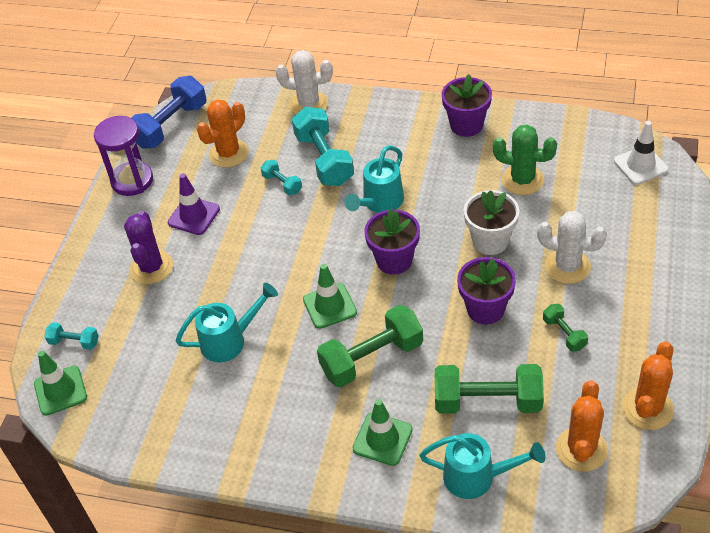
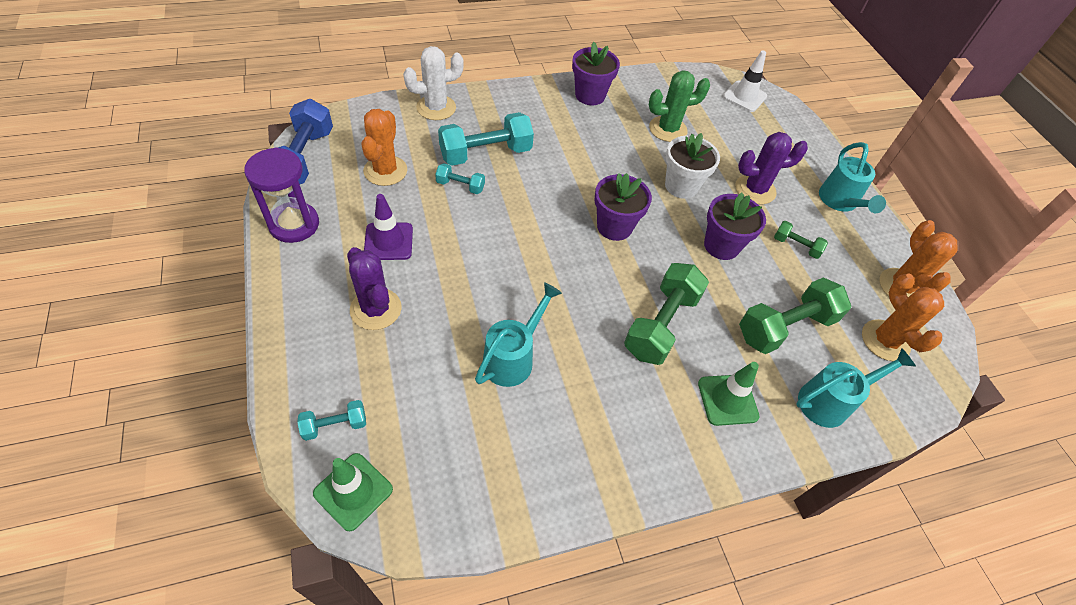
camera: 40 degrees left, 5 degrees up
turquoise dumbbell [292,107,354,186] -> turquoise dumbbell turned 60 degrees counterclockwise [438,112,534,166]
green traffic cone [303,264,357,329] -> none
turquoise watering can [344,145,404,213] -> turquoise watering can moved to [819,142,886,213]
white cactus [537,211,607,284] -> purple cactus [735,132,808,204]

